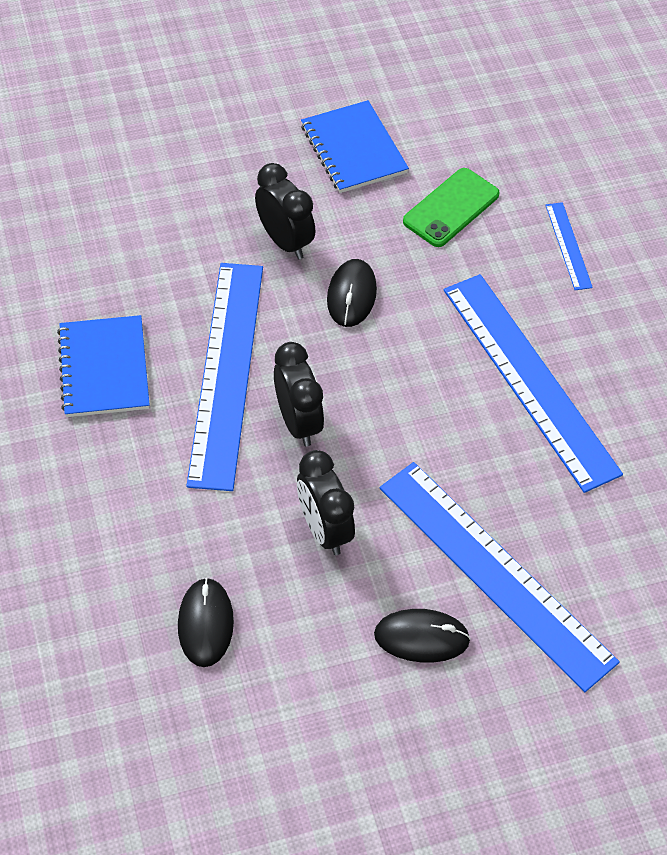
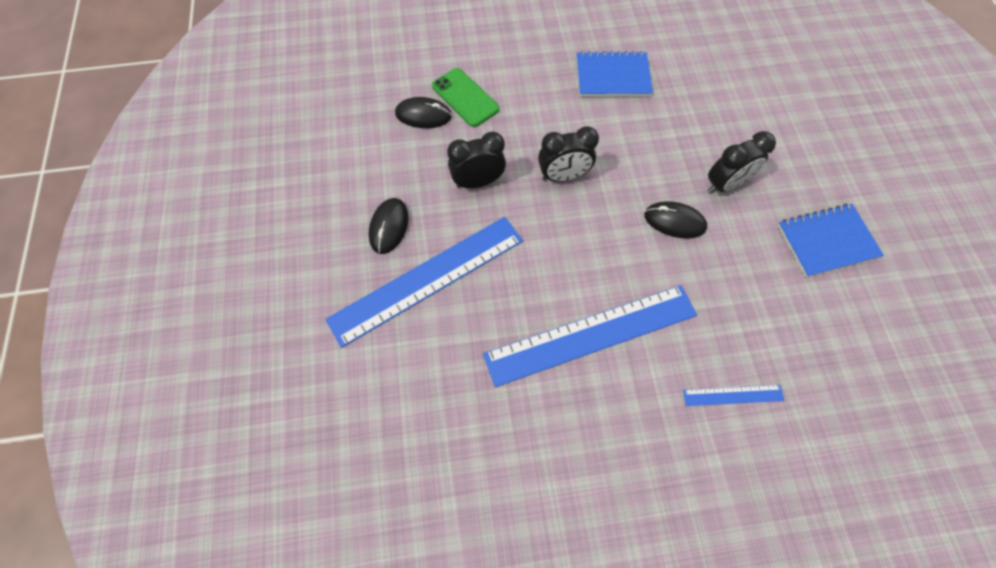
camera: 100 degrees right, 10 degrees up
blue ruler [186,263,263,491] -> none
green phone [403,168,499,247] -> green phone moved to [432,68,499,127]

